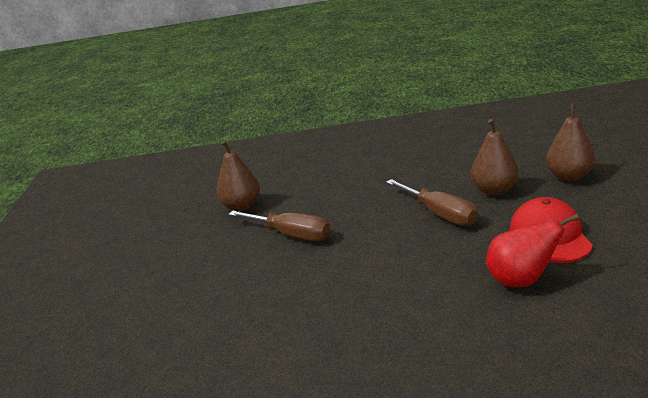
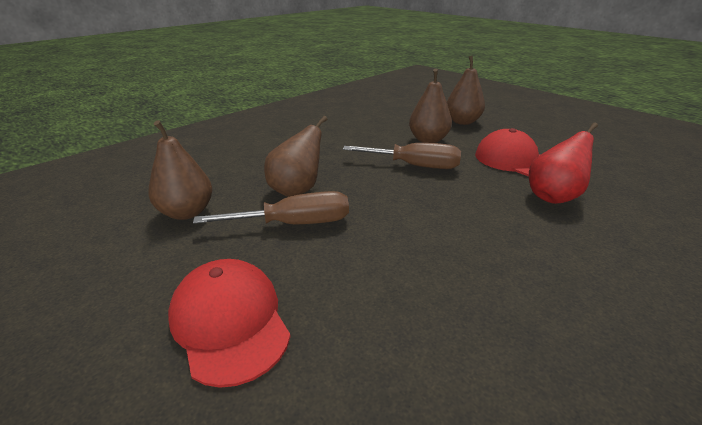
camera: 45 degrees left, 5 degrees up
none -> red cap [168,259,291,388]
none -> brown pear [264,116,327,197]

